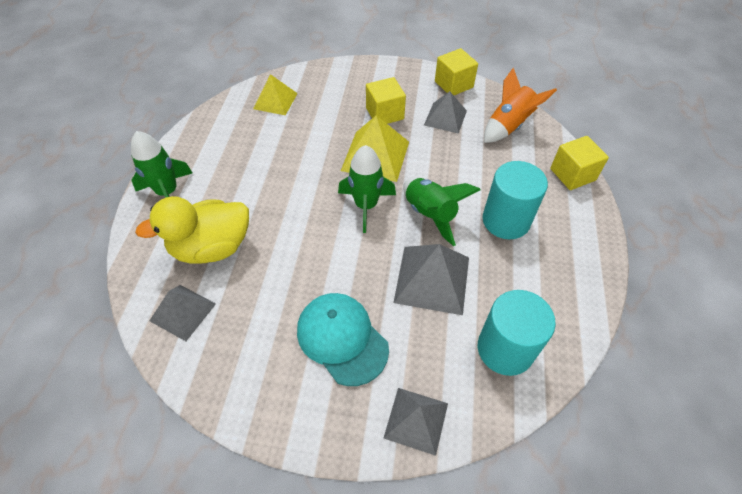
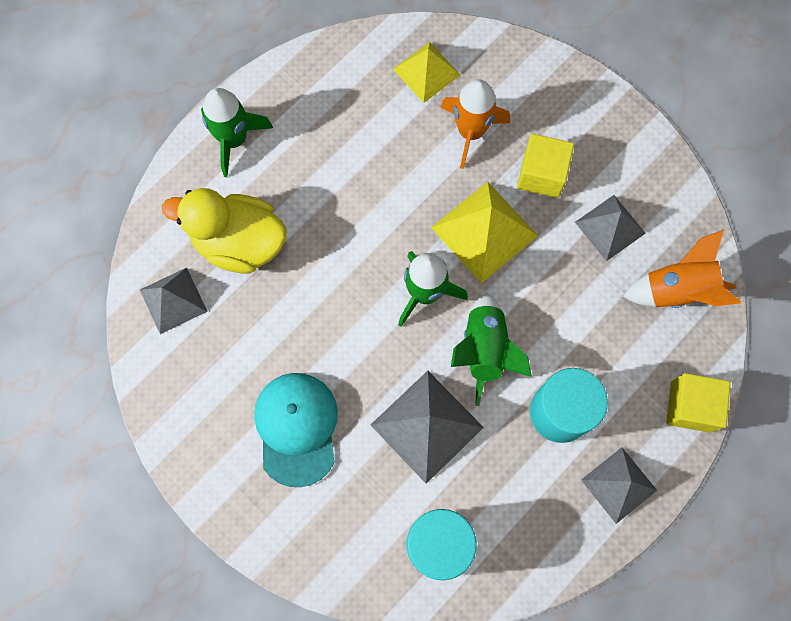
camera: 35 degrees right, 20 degrees up
grey pyramid [384,388,448,456] -> grey pyramid moved to [581,447,657,524]
yellow cube [435,48,478,95] -> none
none -> orange rocket [441,79,510,169]

